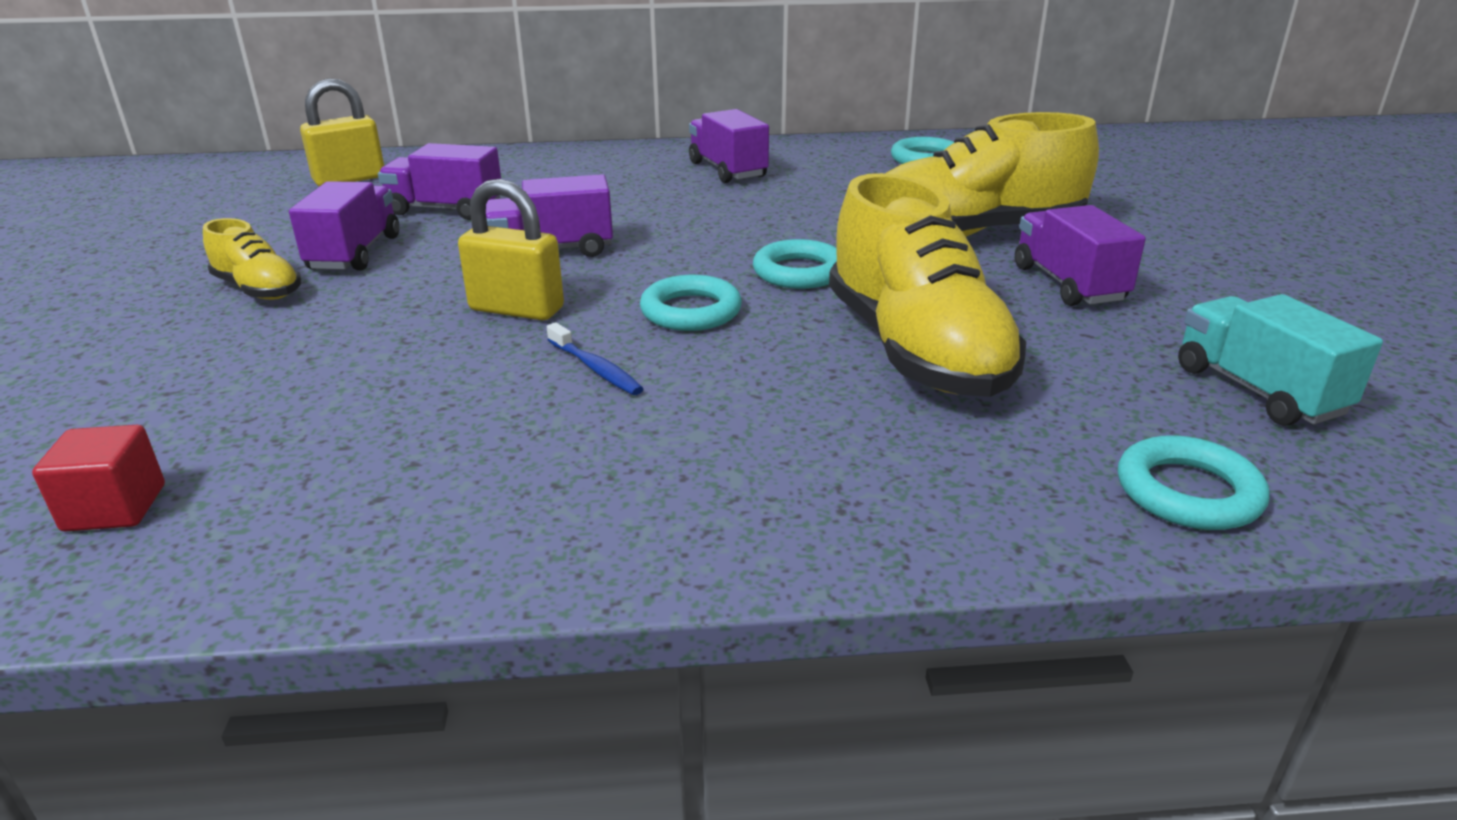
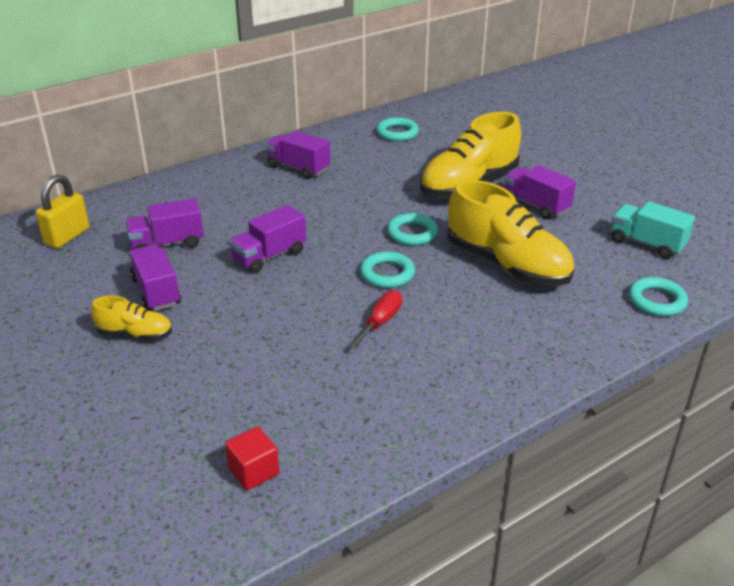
camera: 30 degrees left, 5 degrees up
yellow padlock [458,179,564,320] -> none
blue toothbrush [547,322,644,395] -> red screwdriver [350,290,402,349]

